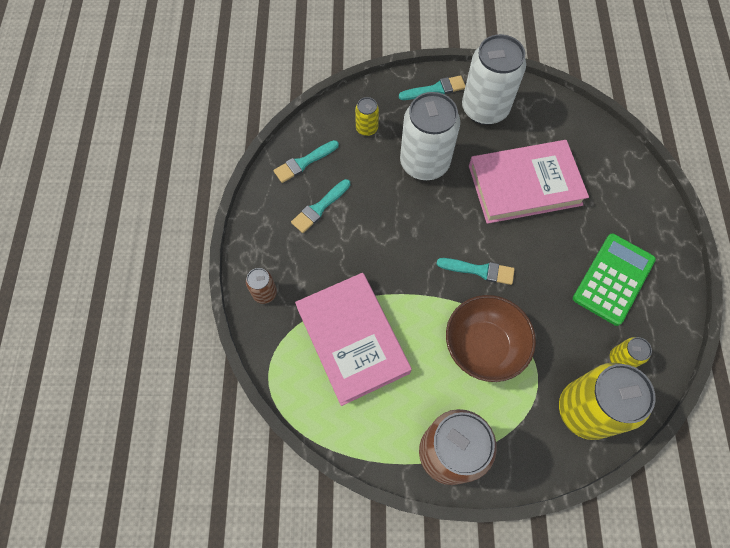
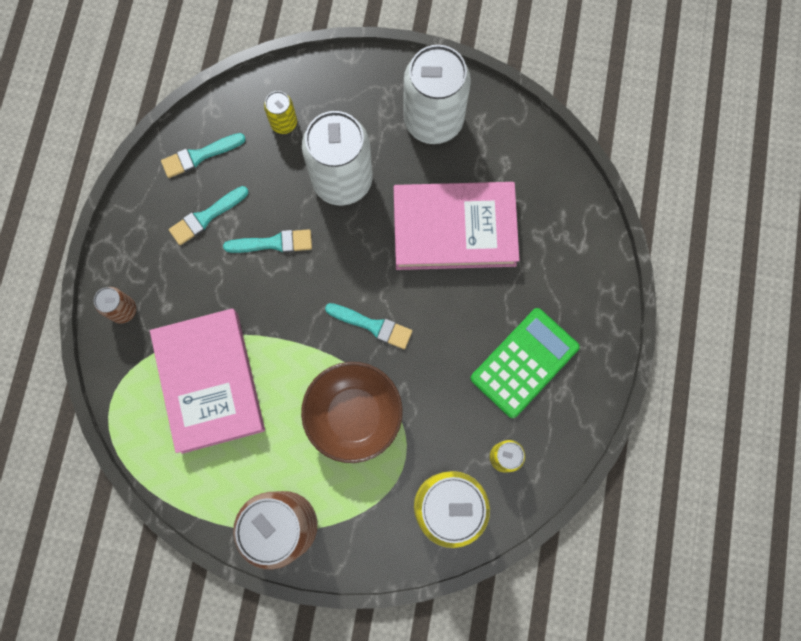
camera: 10 degrees right, 10 degrees up
turquoise brush [399,75,465,100] -> turquoise brush moved to [223,229,312,253]

